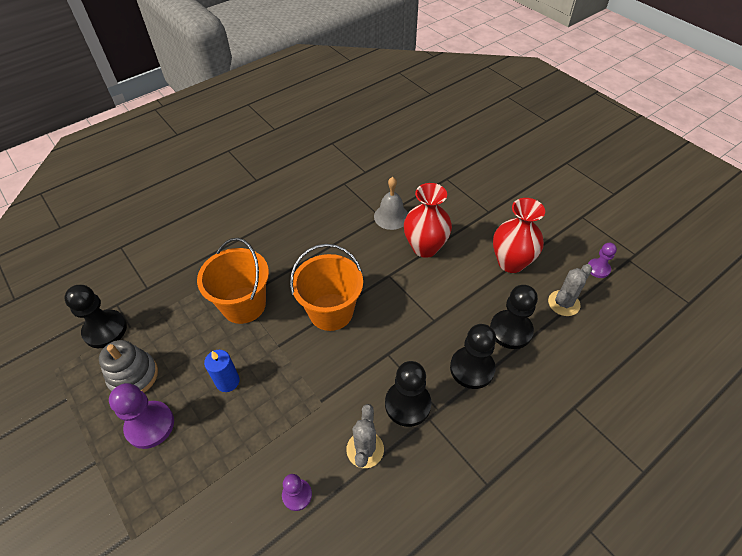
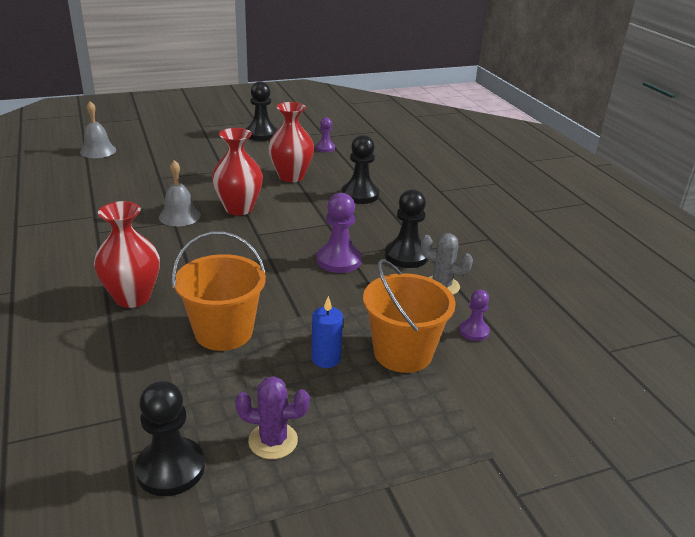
camera: 75 degrees left, 20 degrees down
grey stacking toy [99,340,158,393] -> purple cactus [235,376,310,459]
purple pawn [109,383,174,449] -> purple pawn moved to [317,193,361,273]
orange bucket [290,244,363,331] -> orange bucket moved to [363,259,456,373]
black pawn [450,324,496,389] -> black pawn moved to [246,81,278,141]
grey cactus [548,264,592,316] -> none
none -> grey bell [80,101,116,158]
none -> red vase [94,201,160,308]

